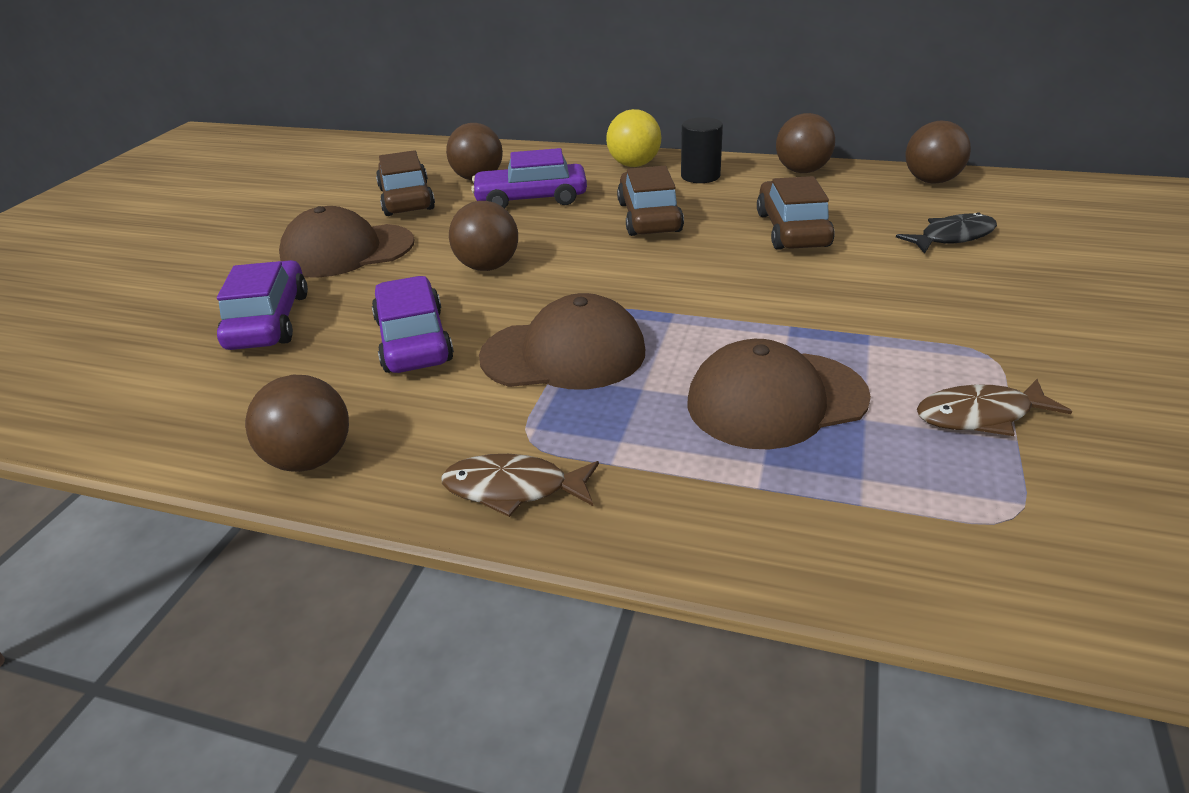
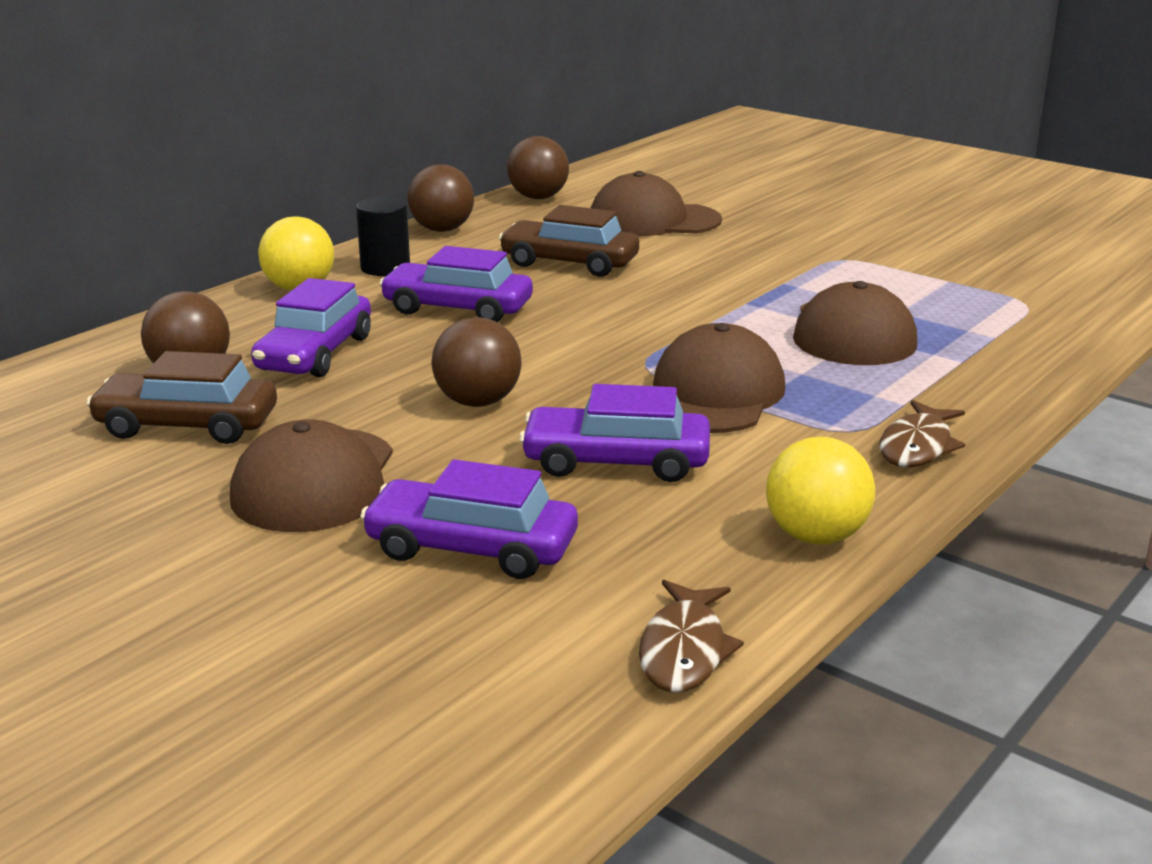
camera: 70 degrees left, 10 degrees down
brown ball [245,375,349,472] -> yellow ball [766,437,875,545]
brown car [617,166,684,236] -> purple car [379,246,533,322]
black fish [896,212,997,254] -> brown cap [591,171,722,236]
brown fish [917,379,1072,436] -> brown fish moved to [639,580,744,692]

